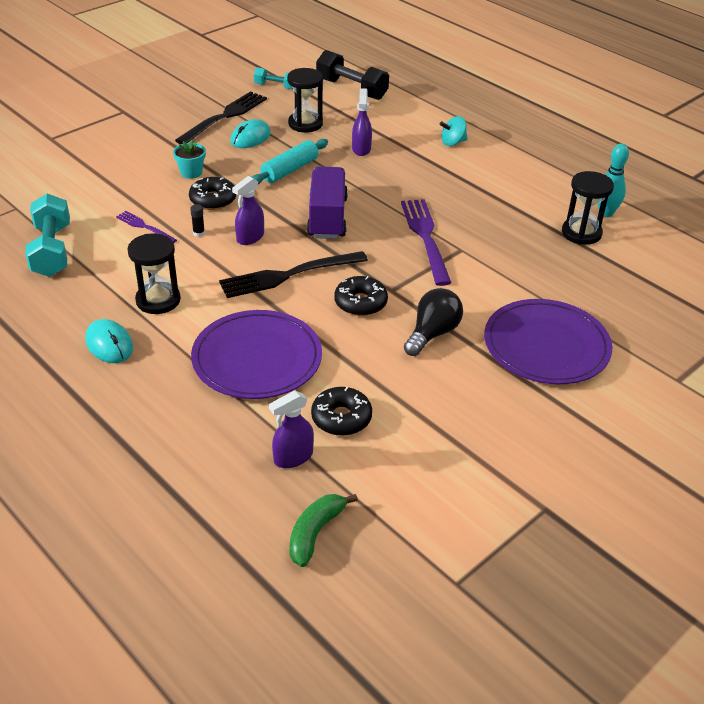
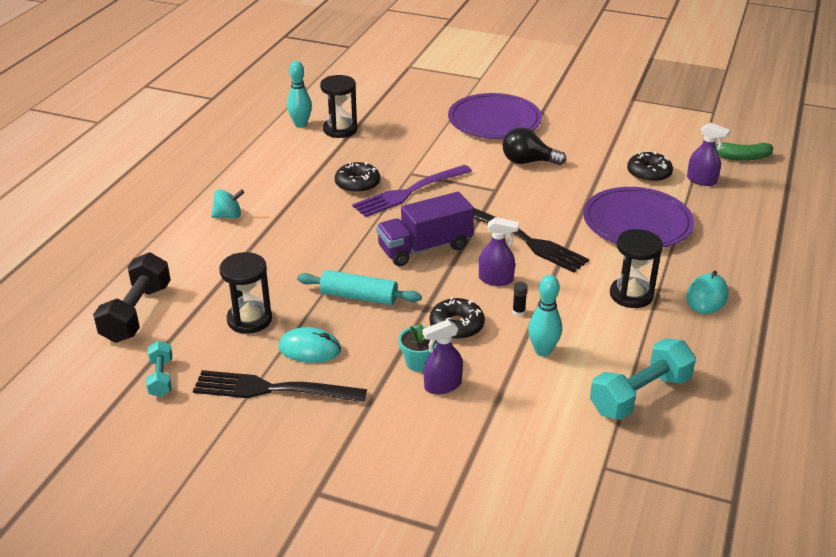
camera: 115 degrees left, 5 degrees down
purple fork [116,211,177,243] -> turquoise bowling pin [528,275,562,356]
black donut [334,276,388,316] -> black donut moved to [335,162,380,193]
purple spray bottle [352,88,372,156] -> purple spray bottle moved to [422,319,463,394]
turquoise spinning top [440,116,468,146] -> turquoise spinning top turned 60 degrees counterclockwise [211,189,244,218]

